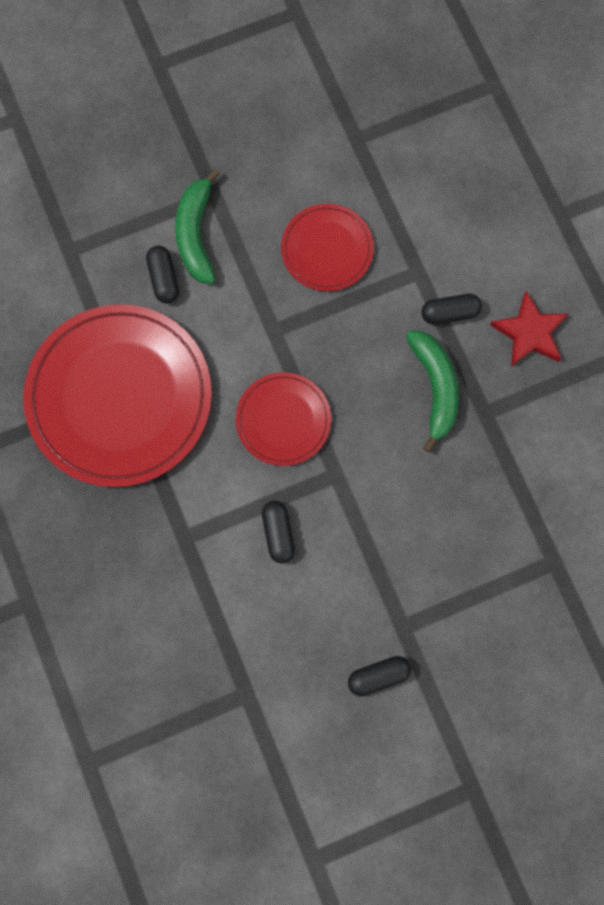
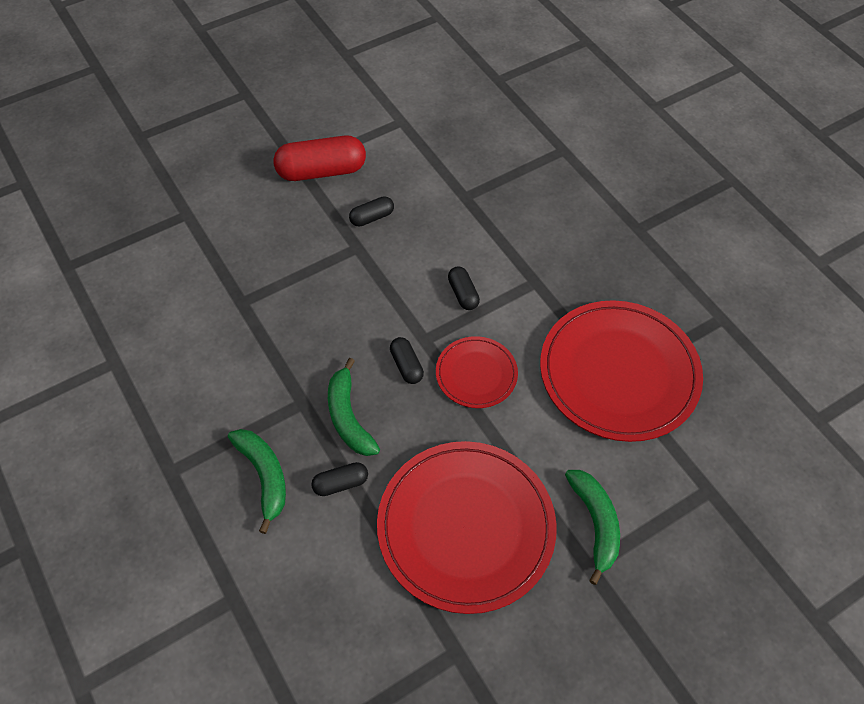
camera: 170 degrees right, 20 degrees down
black capsule [146,246,179,303] -> black capsule moved to [390,337,424,384]
red plate [281,204,374,291] -> red plate [377,441,557,614], size x1.96
red star [490,291,569,367] -> green banana [228,429,286,534]
none -> red capsule [274,136,366,181]

